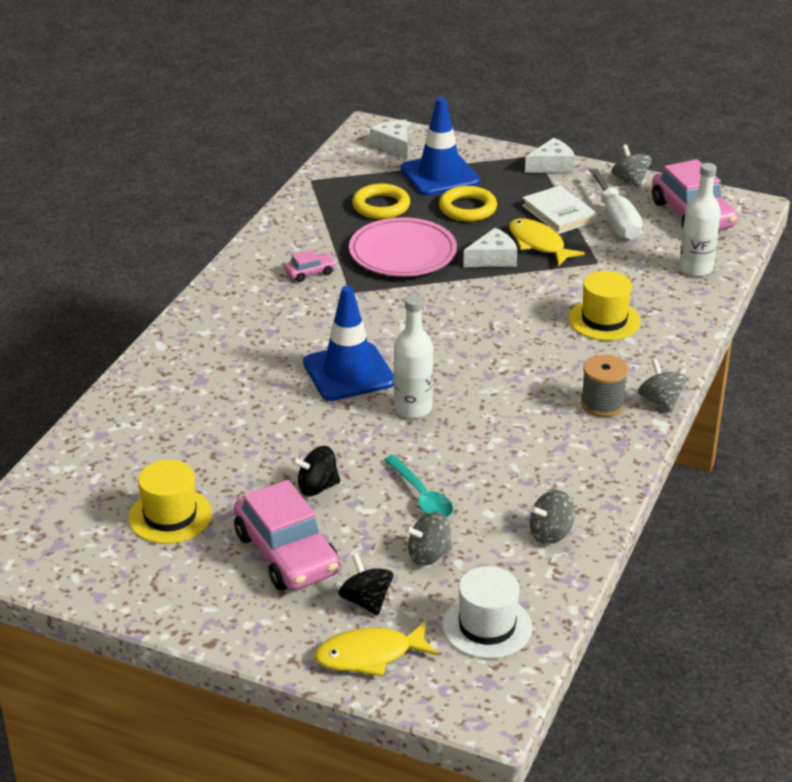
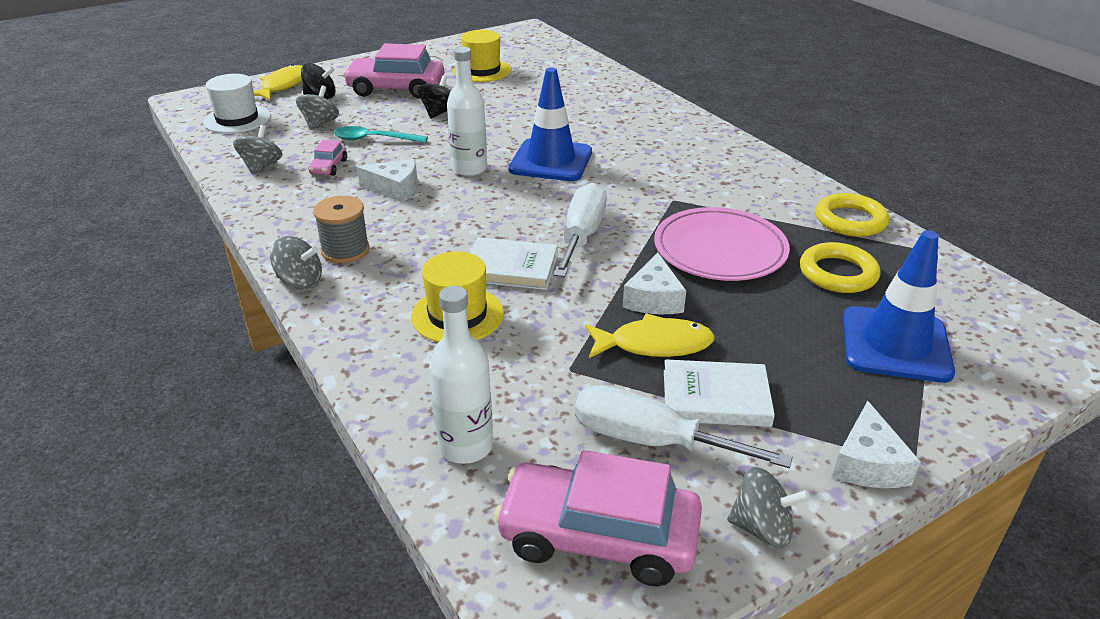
camera: 125 degrees right, 0 degrees up
pink car [284,250,336,282] -> pink car moved to [308,140,347,176]
white cheese [370,120,408,159] -> white cheese moved to [357,159,418,203]
yellow ring [439,186,497,222] -> yellow ring moved to [816,193,889,237]
none -> white book [470,237,558,290]
none -> white screwdriver [553,183,607,277]

